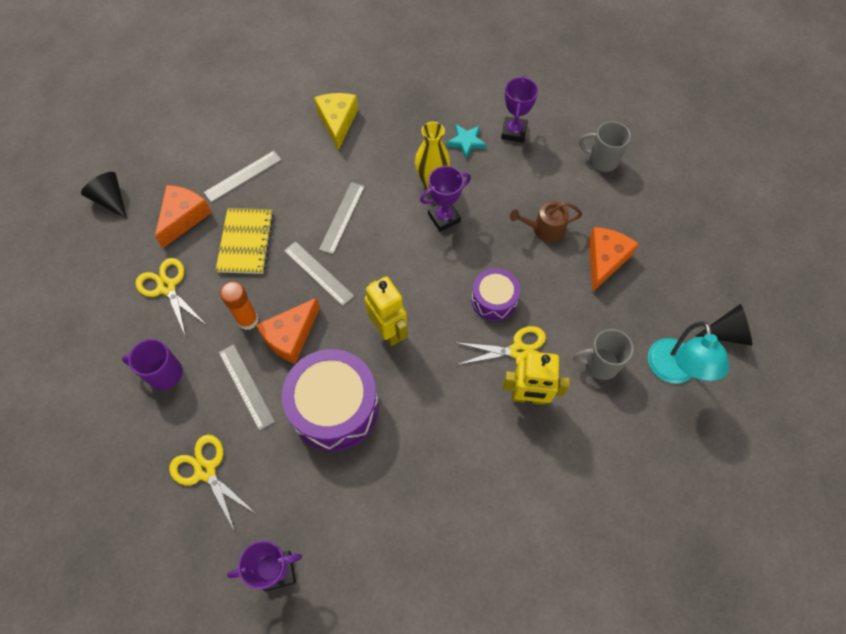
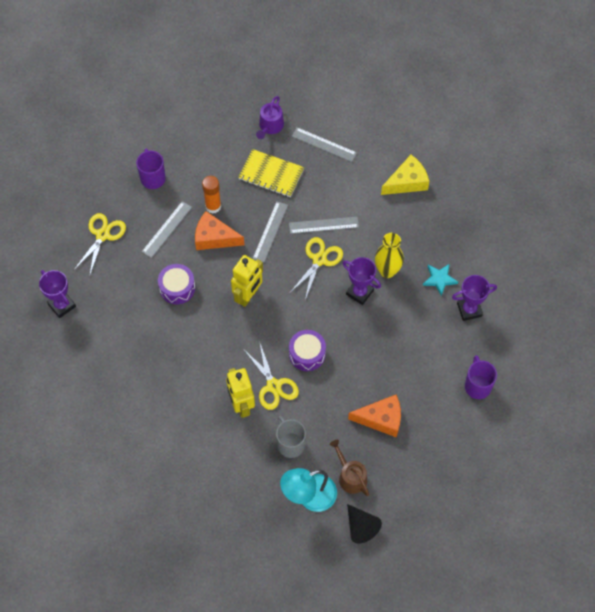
camera: 65 degrees right, 0 degrees up
black cone [81,172,127,219] -> none
yellow scissors [135,258,205,337] -> yellow scissors moved to [290,237,343,300]
orange cheese [155,185,212,248] -> purple watering can [256,96,284,139]
yellow notebook [216,208,274,274] -> yellow notebook turned 45 degrees clockwise [238,149,304,197]
purple drum [282,349,379,451] -> purple drum [158,264,195,304], size x0.56
brown watering can [510,201,582,243] -> brown watering can moved to [330,440,369,496]
grey mug [579,121,631,172] -> purple mug [465,355,497,399]

